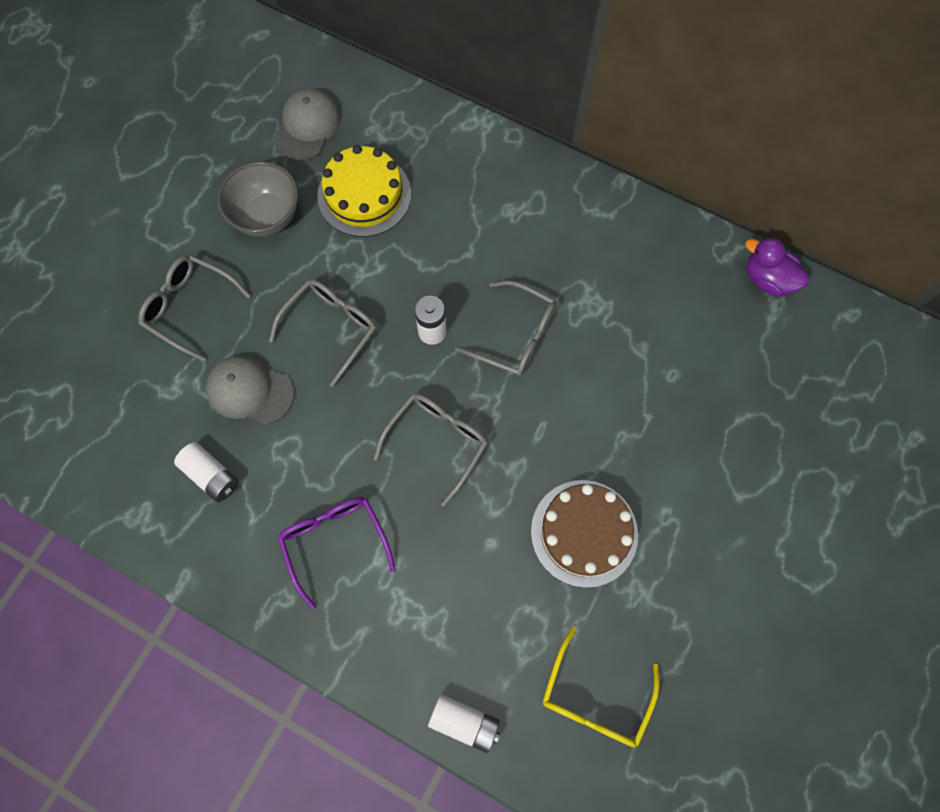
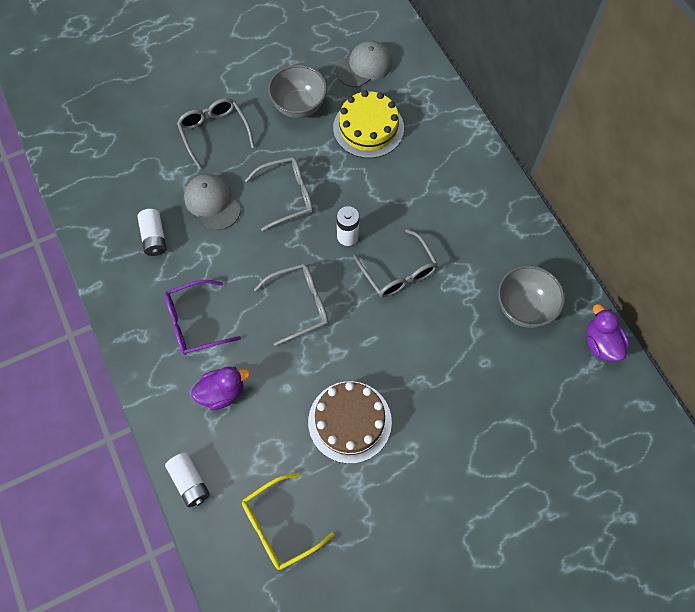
camera: 35 degrees right, 5 degrees down
purple glasses [278,497,396,610] -> purple glasses turned 120 degrees counterclockwise [165,280,241,355]
none -> purple duck [191,366,250,410]
none -> grey bowl [498,265,565,328]

